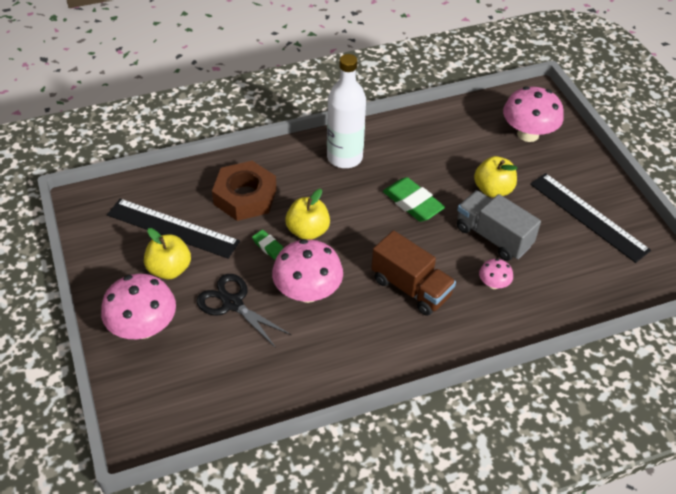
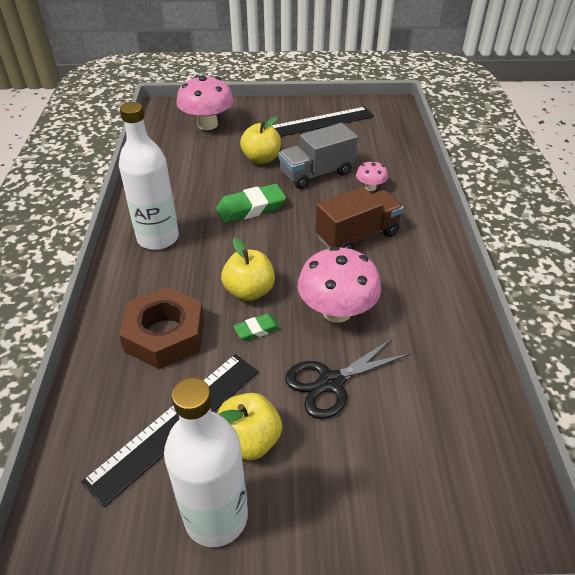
camera: 70 degrees left, 5 degrees down
pink mushroom [101,274,176,339] -> none
none -> white bottle [164,378,248,547]

